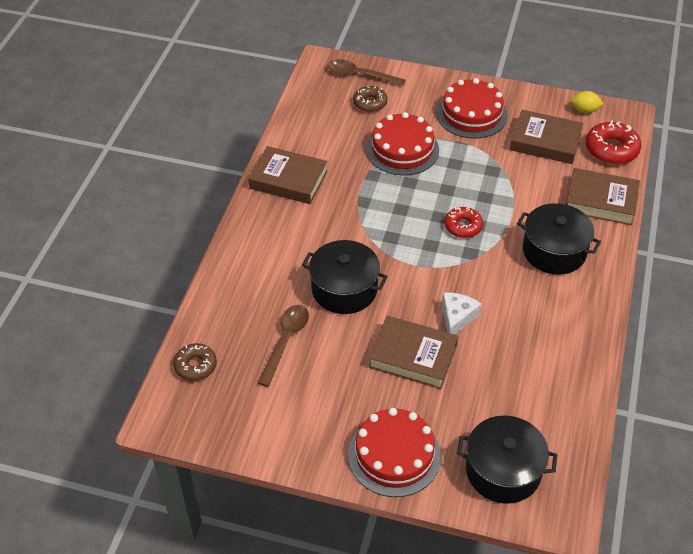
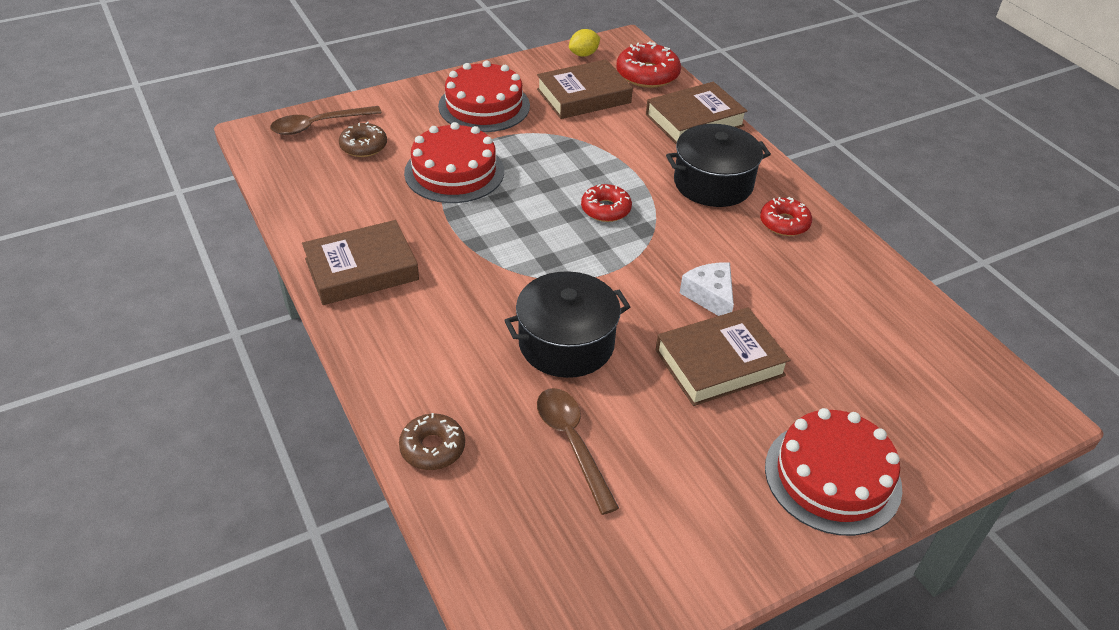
camera: 45 degrees left, 5 degrees down
brown donut [173,343,217,381] -> brown donut moved to [399,413,465,470]
black pot [457,416,557,504] -> none
none -> red donut [760,197,812,236]

